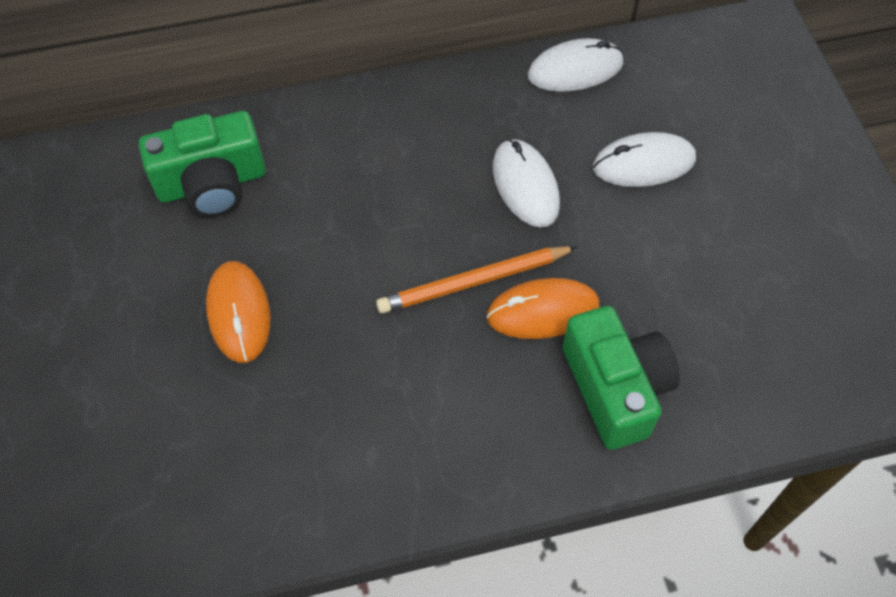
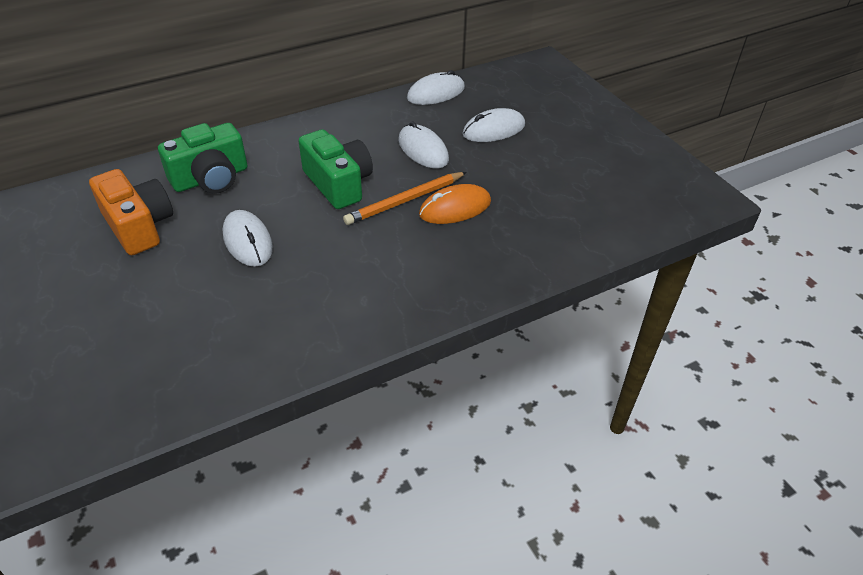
camera: 15 degrees left, 15 degrees down
orange mouse [206,261,271,363] -> white mouse [223,210,273,267]
green camera [563,306,680,450] -> green camera moved to [299,129,373,209]
none -> orange camera [89,169,173,255]

